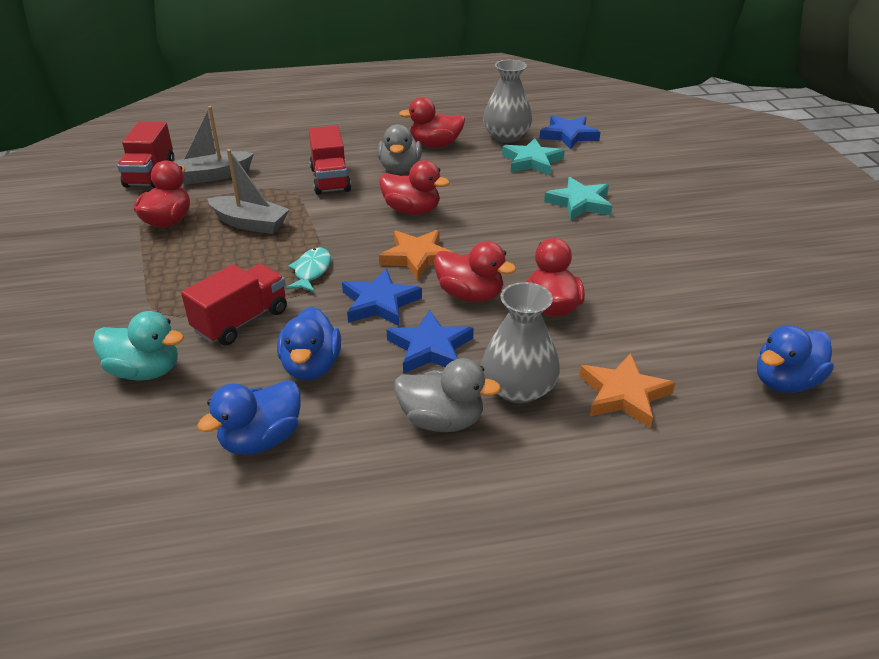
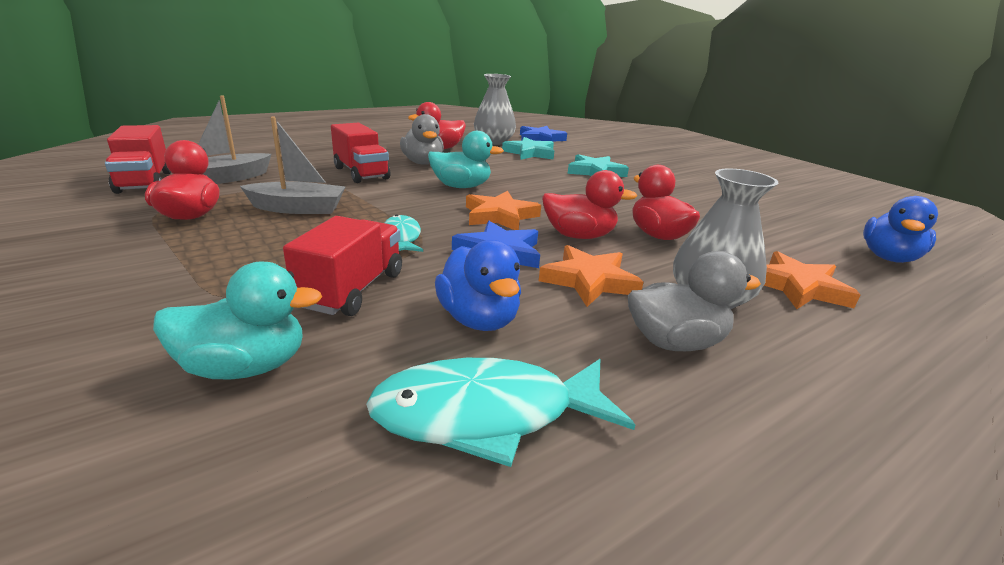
camera: 25 degrees left, 10 degrees down
blue duck [197,380,301,455] -> turquoise fish [366,358,635,467]
red duck [379,160,450,215] -> turquoise duck [428,131,504,188]
blue star [387,310,474,374] -> orange star [539,245,644,307]

